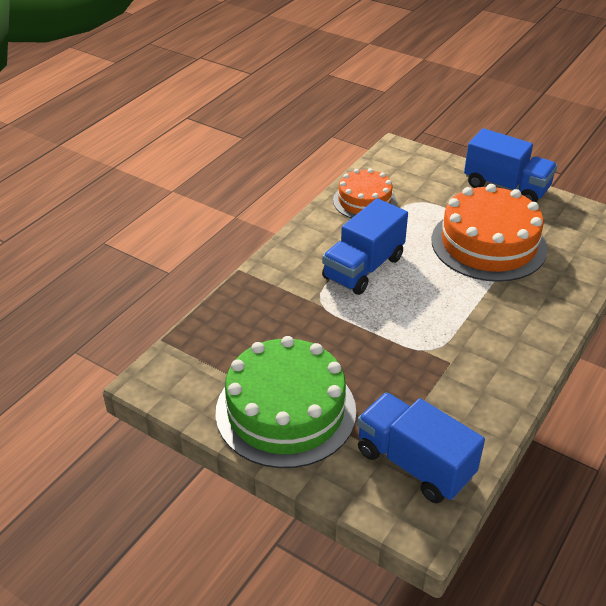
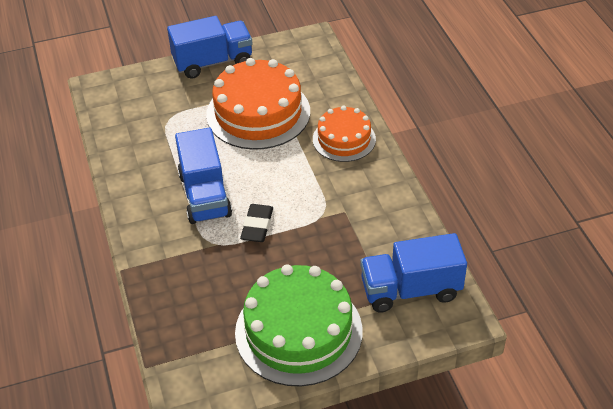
camera: 50 degrees left, 5 degrees up
orange cake [333,168,397,218] -> orange cake moved to [313,106,376,162]
none -> black eraser [240,204,273,242]

